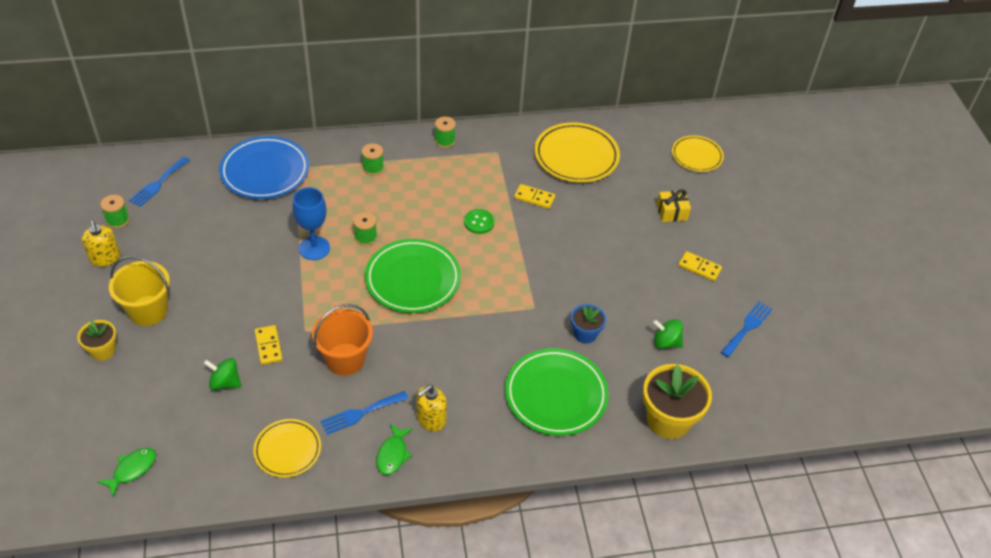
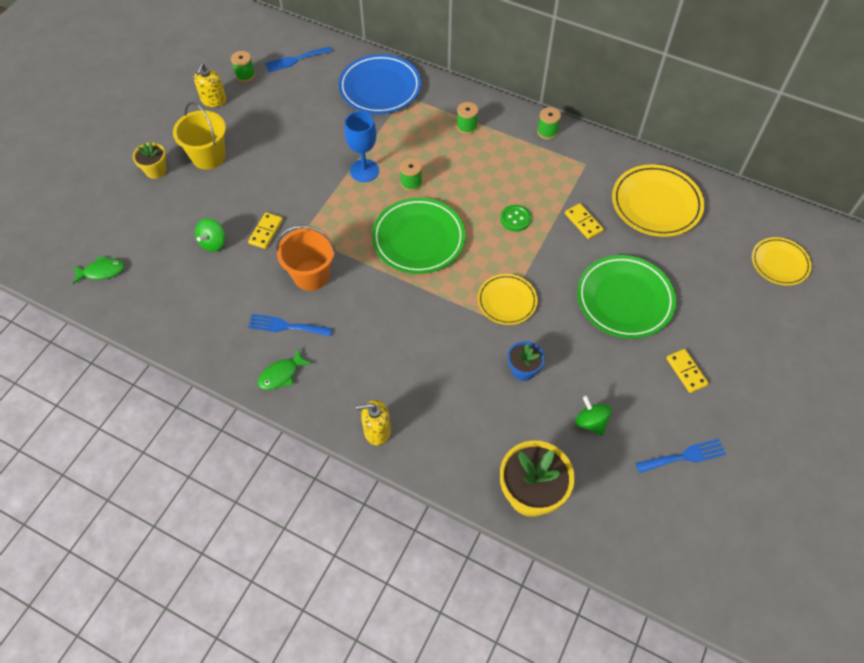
camera: 40 degrees right, 10 degrees up
green spinning top [204,358,241,390] -> green spinning top turned 120 degrees counterclockwise [195,218,225,252]
yellow plate [253,419,321,477] -> yellow plate moved to [478,274,538,325]
yellow soap dispenser [416,385,447,431] -> yellow soap dispenser moved to [356,400,391,445]
green plate [505,348,609,436] -> green plate moved to [577,255,676,339]
yellow gift [657,189,691,222] -> none

